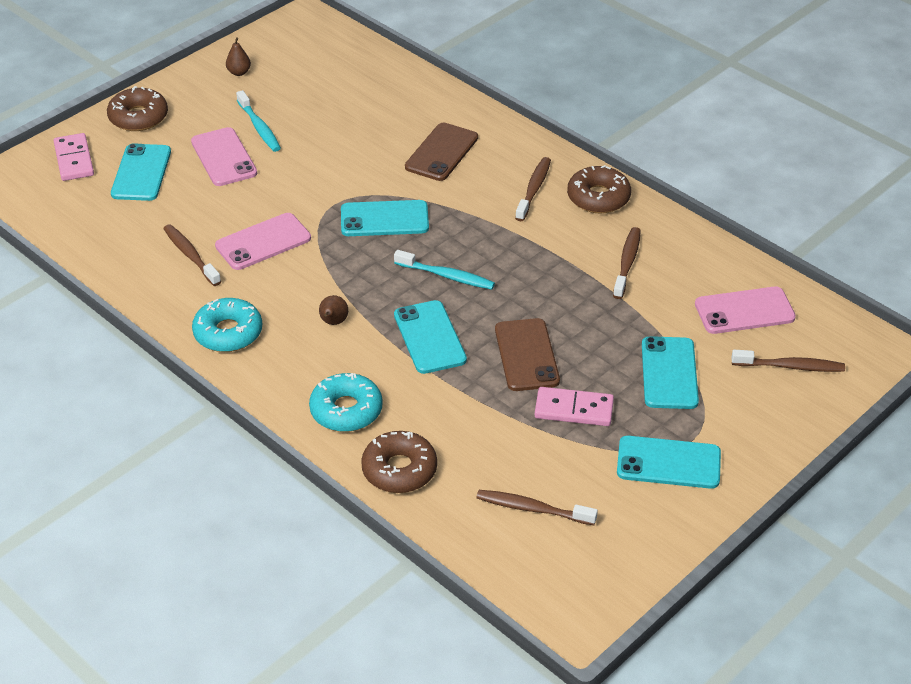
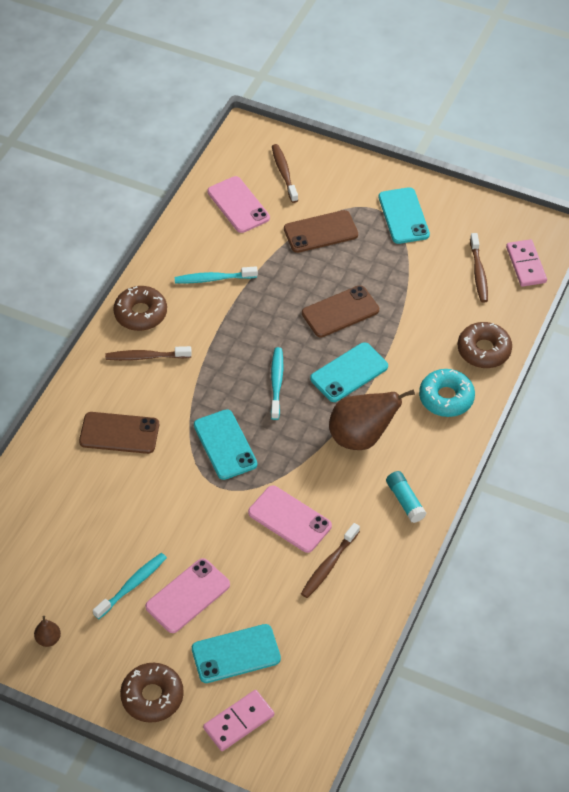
camera: 110 degrees left, 10 degrees up
turquoise donut [192,298,262,352] -> turquoise glue stick [386,471,426,523]
brown pear [319,295,348,325] -> brown pear [329,389,415,450], size x2.30
pink domino [535,387,614,426] -> pink domino moved to [506,239,547,287]
brown toothbrush [613,227,641,299] -> turquoise toothbrush [175,266,258,283]
turquoise phone [642,336,699,409] -> brown phone [284,210,358,253]

